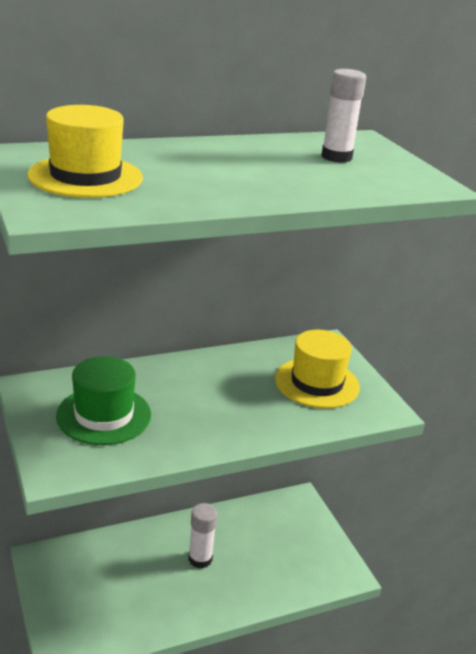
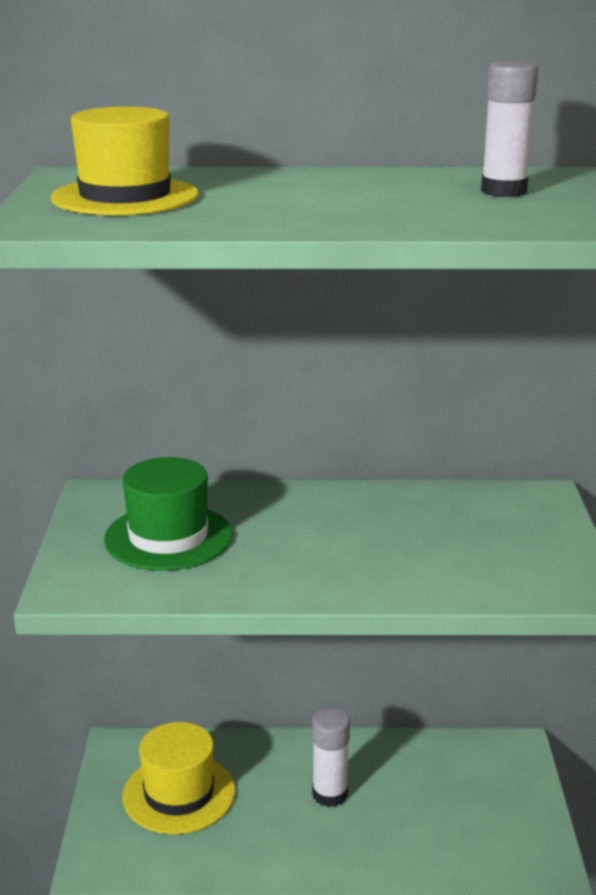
camera: 25 degrees right, 5 degrees down
yellow hat [275,330,360,409] -> yellow hat moved to [122,722,235,834]

